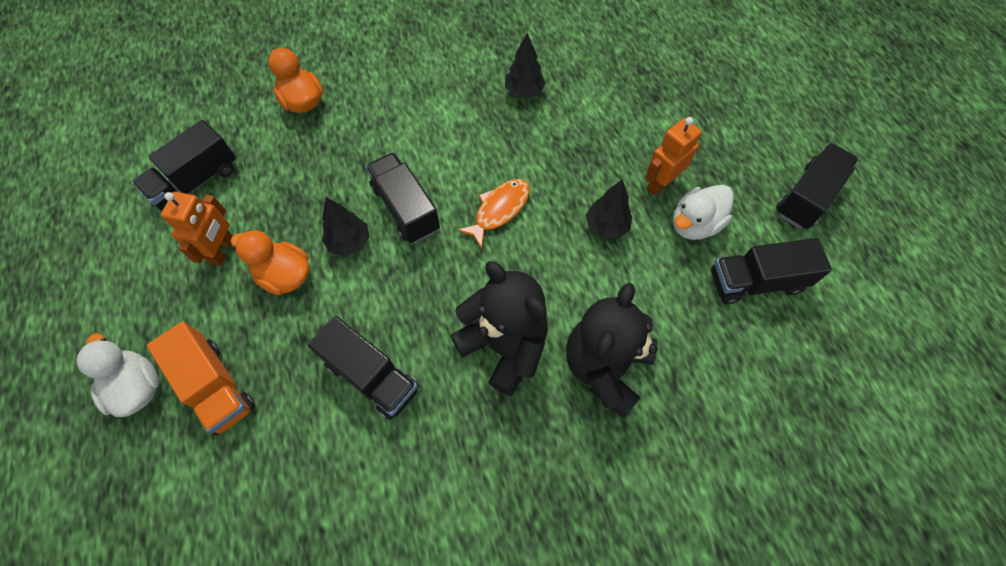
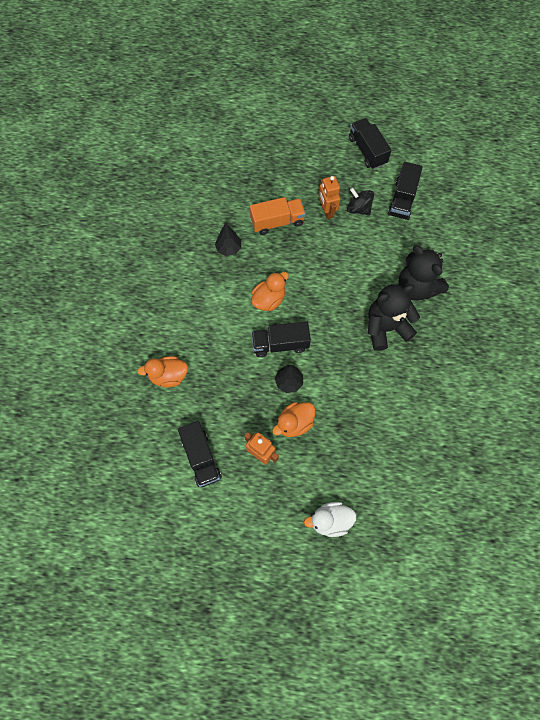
camera: 65 degrees left, 5 degrees up
orange truck [147,321,255,435] -> orange truck moved to [250,197,306,235]
black truck [308,316,419,420] -> none
orange fish [457,179,530,249] -> none
black tree [586,179,632,239] -> none
white duck [673,185,734,240] -> black spinning top [347,188,374,215]
none -> orange duck [251,272,289,311]

